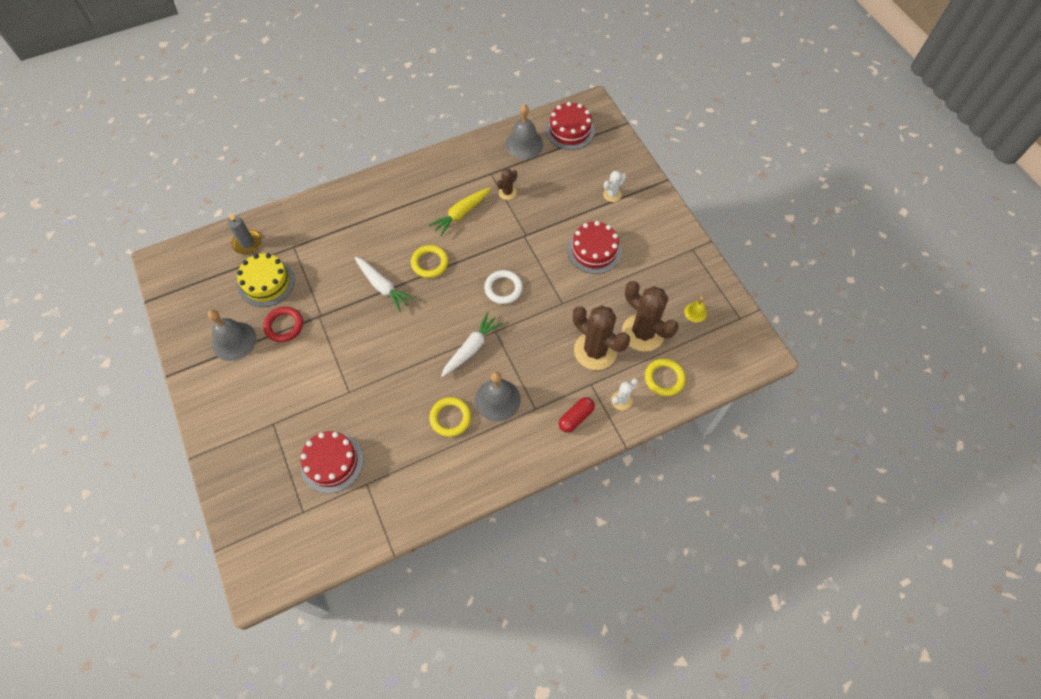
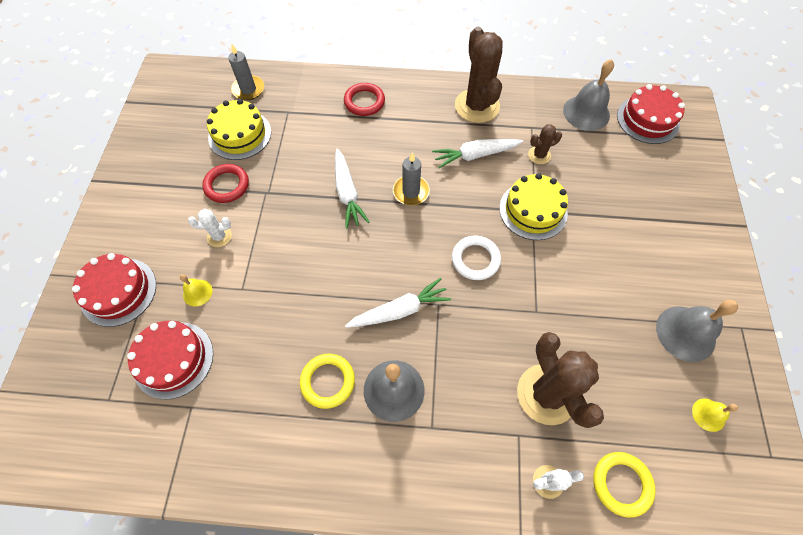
camera: 30 degrees right, 0 degrees up
grey bell [208,310,256,361] -> grey bell moved to [656,300,738,362]
yellow ring [411,245,448,278] -> grey candle [393,152,430,205]
yellow carrot [429,187,491,236] -> white carrot [432,139,523,168]
red capsule [559,397,595,433] -> none
red cake [567,221,622,274] -> red cake moved to [72,253,156,327]
white cactus [603,171,626,202] -> white cactus moved to [188,209,232,247]
brown cactus [622,281,678,352] -> brown cactus moved to [455,27,503,123]
none -> yellow bell [180,274,212,306]
none -> red ring [344,83,385,116]
none -> yellow cake [499,173,568,240]

